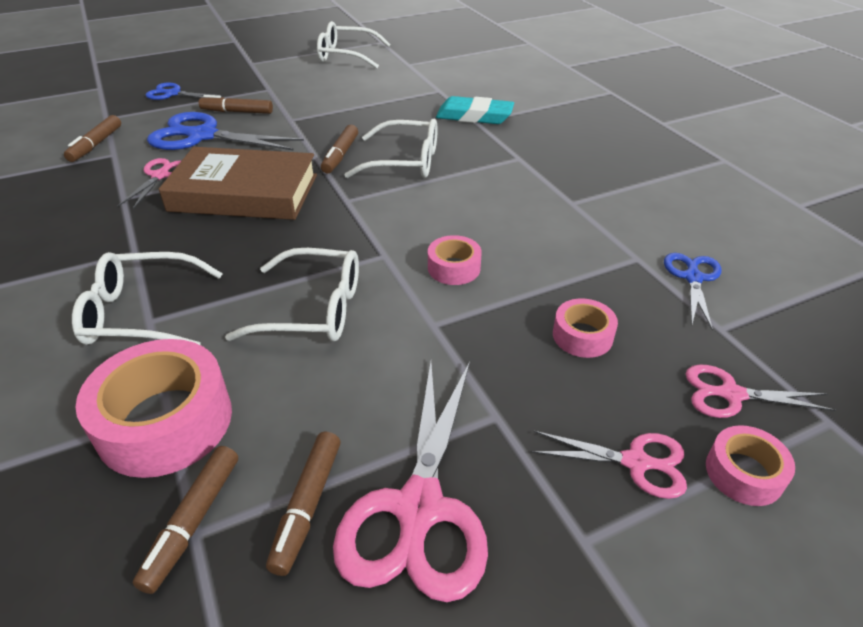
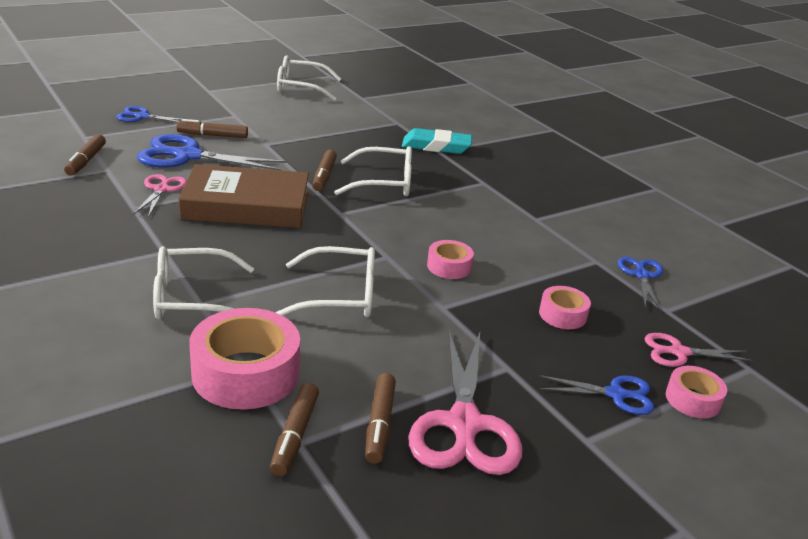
camera: 10 degrees left, 10 degrees down
pink scissors [531,431,687,499] -> blue scissors [539,375,654,415]

